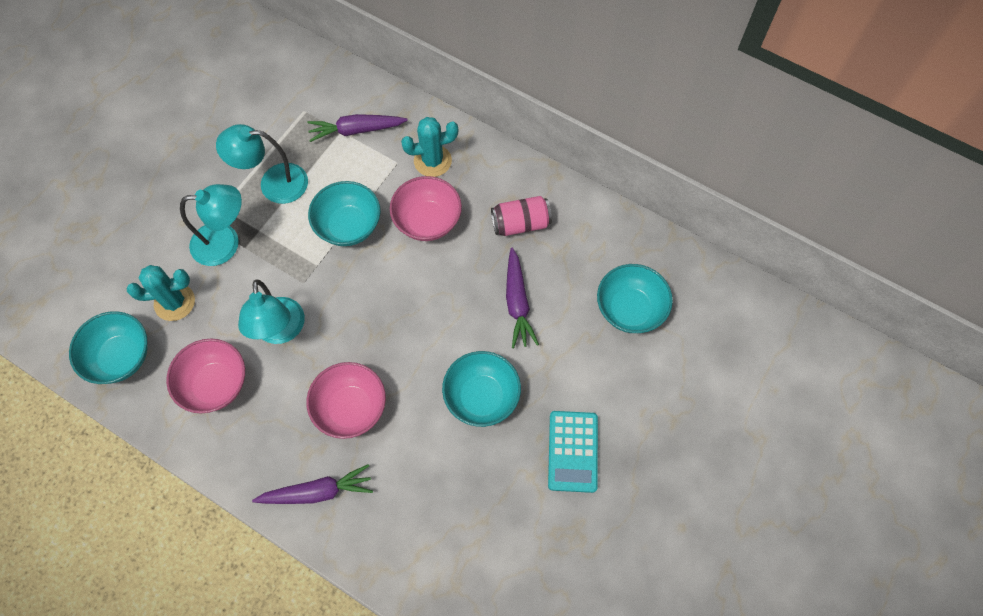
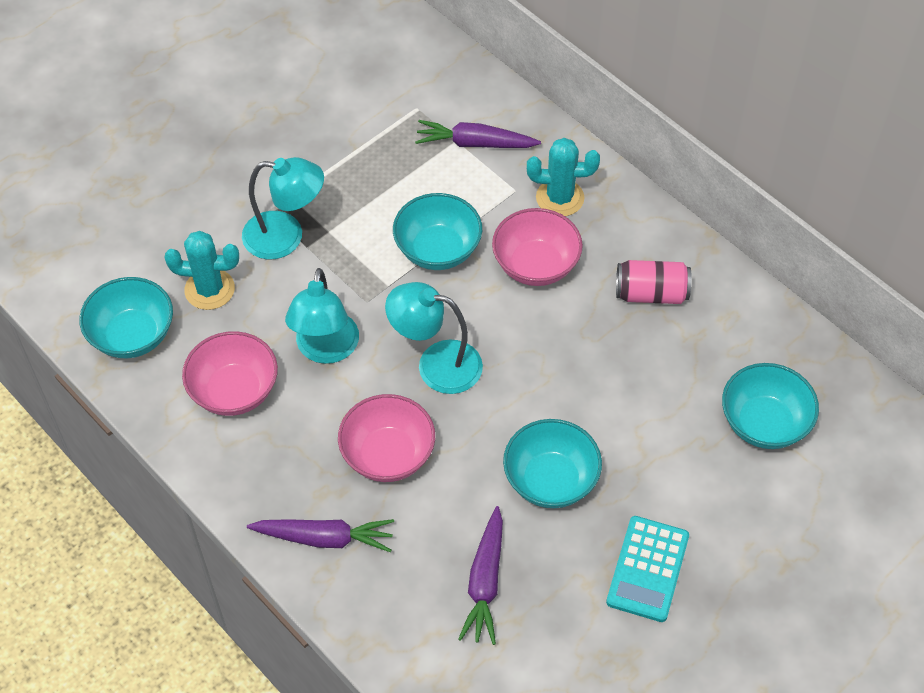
camera: 15 degrees right, 10 degrees down
turquoise lamp [216,124,308,204] -> turquoise lamp moved to [385,282,483,394]
purple carrot [506,247,539,348] -> purple carrot moved to [458,506,503,645]

